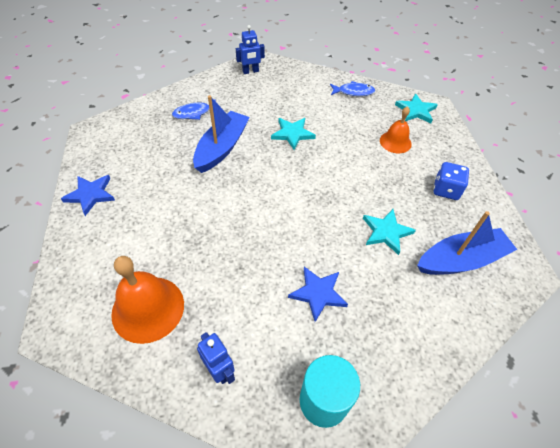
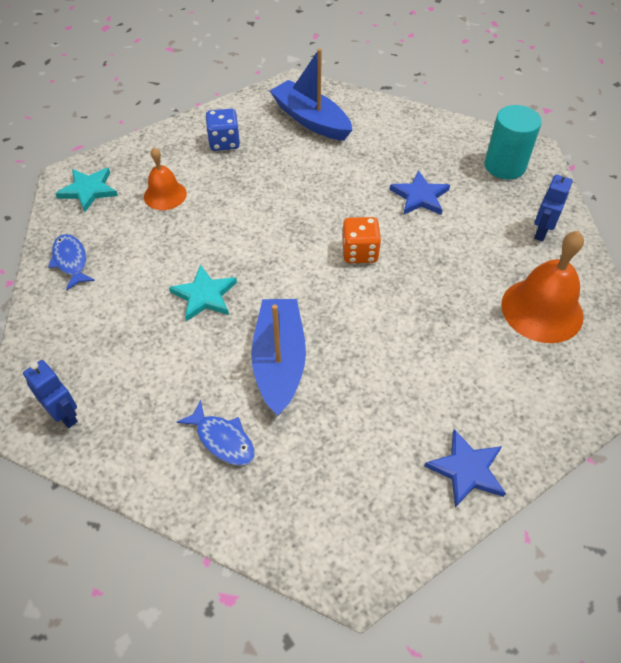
camera: 115 degrees left, 0 degrees up
blue boat [193,95,250,173] -> blue boat turned 90 degrees clockwise [251,299,306,416]
turquoise star [363,209,416,255] -> none
none -> orange dice [342,217,381,263]

